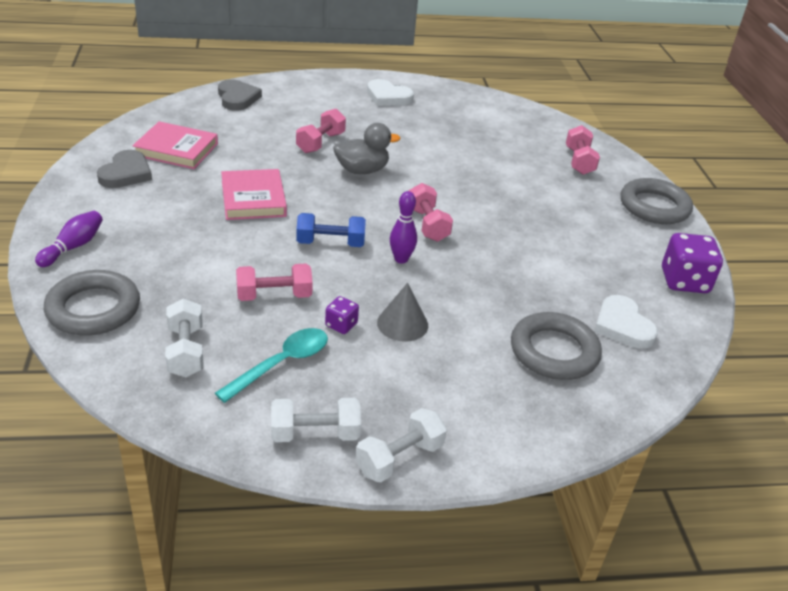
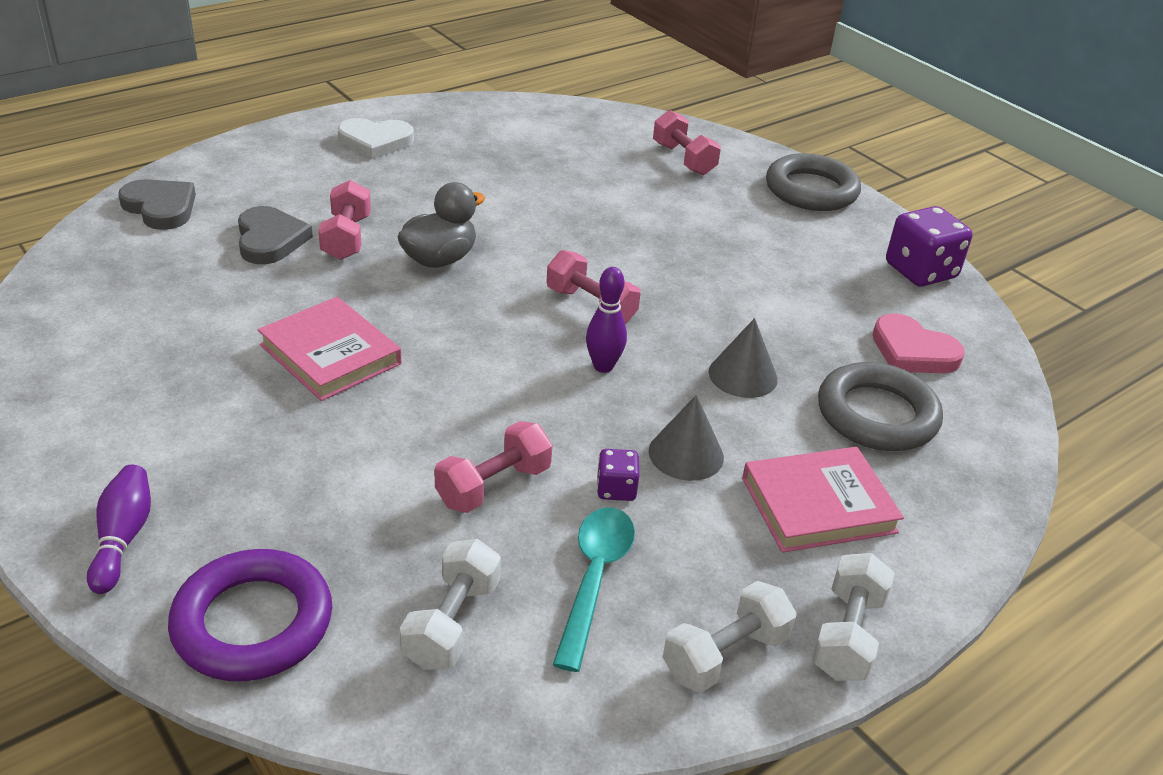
camera: 30 degrees left, 0 degrees up
grey ring [44,270,140,335] -> purple ring [168,549,332,681]
grey heart [97,150,152,188] -> grey heart moved to [238,206,313,264]
pink book [132,121,218,169] -> pink book moved to [742,447,904,553]
white dumbbell [165,298,204,377] -> white dumbbell turned 60 degrees clockwise [400,539,501,670]
blue dumbbell [296,213,366,247] -> none
white heart [594,295,658,349] -> pink heart [873,313,965,373]
none -> grey cone [709,318,778,398]

